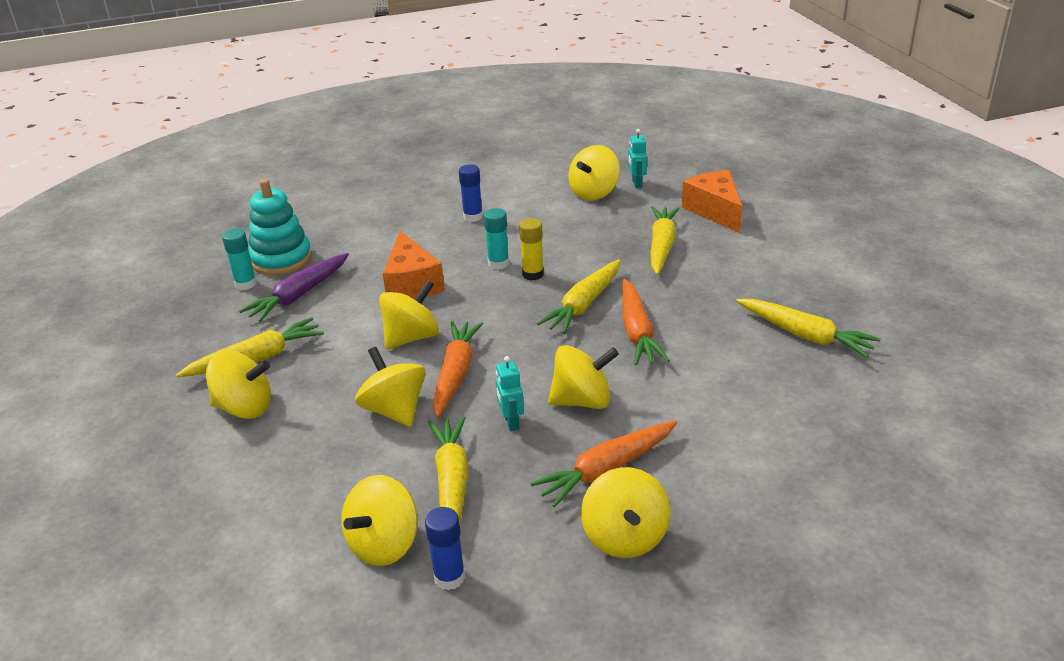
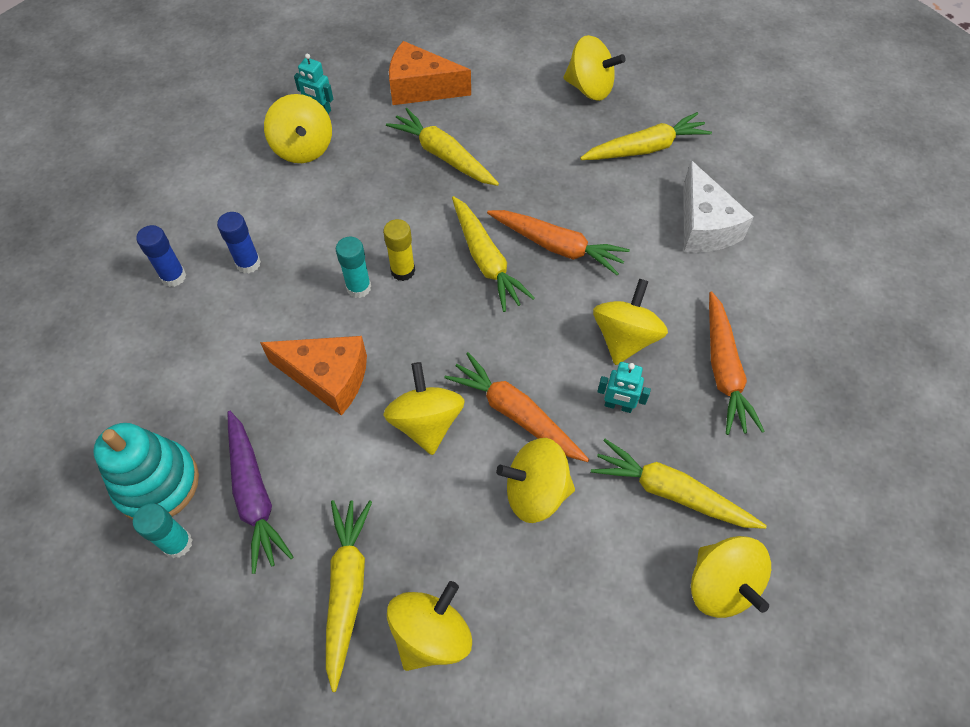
camera: 60 degrees left, 25 degrees up
blue glue stick [425,507,465,590] -> blue glue stick moved to [136,225,186,287]
yellow spinning top [581,467,670,558] -> yellow spinning top moved to [563,35,626,101]
none -> white cheese [683,160,754,253]

